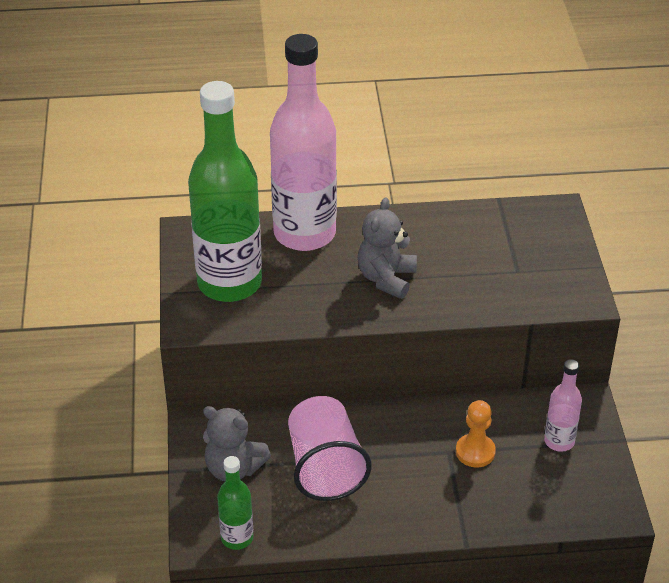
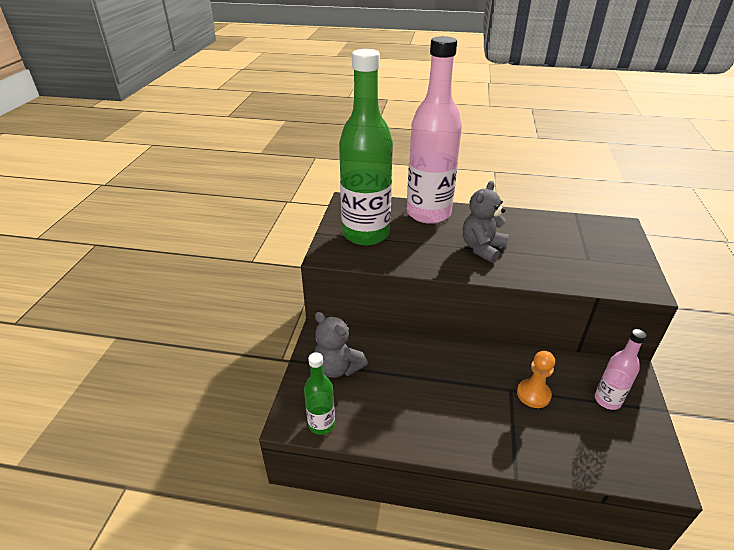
camera: 15 degrees right, 5 degrees down
pink cup [288,396,372,501] -> none

